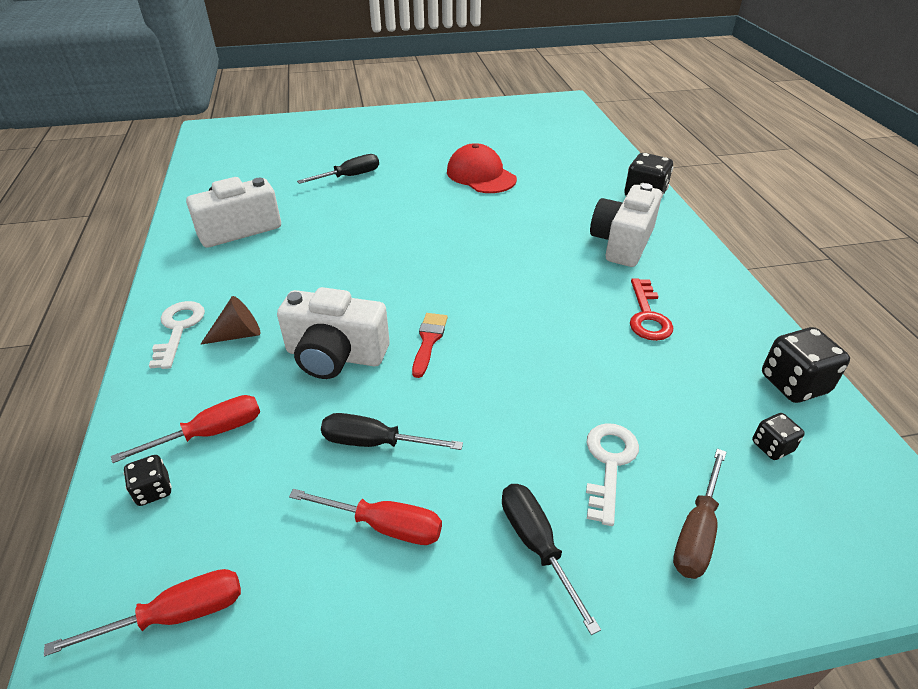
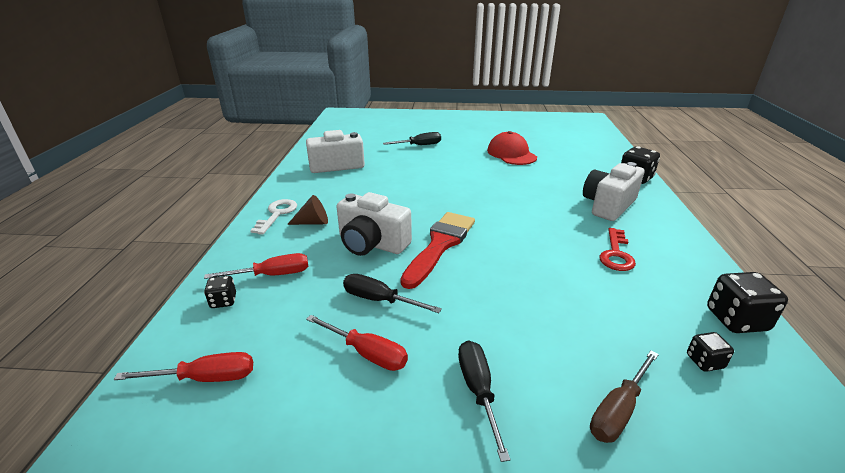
camera: 15 degrees right, 10 degrees down
red brush [412,313,448,378] -> red brush [400,212,475,289], size x1.95
white key [586,423,639,526] -> none

